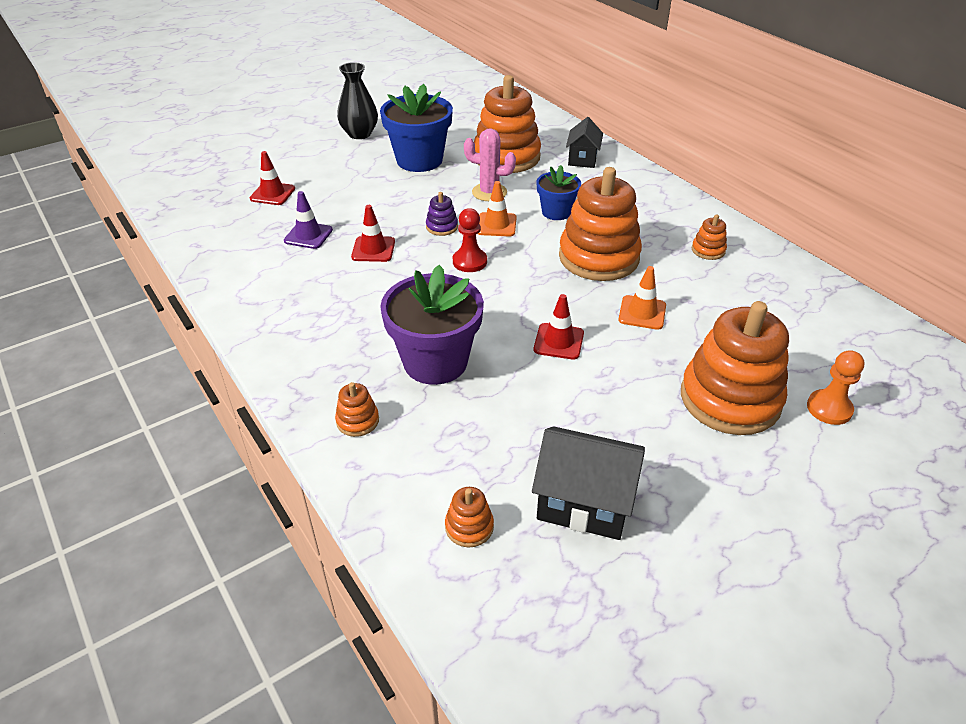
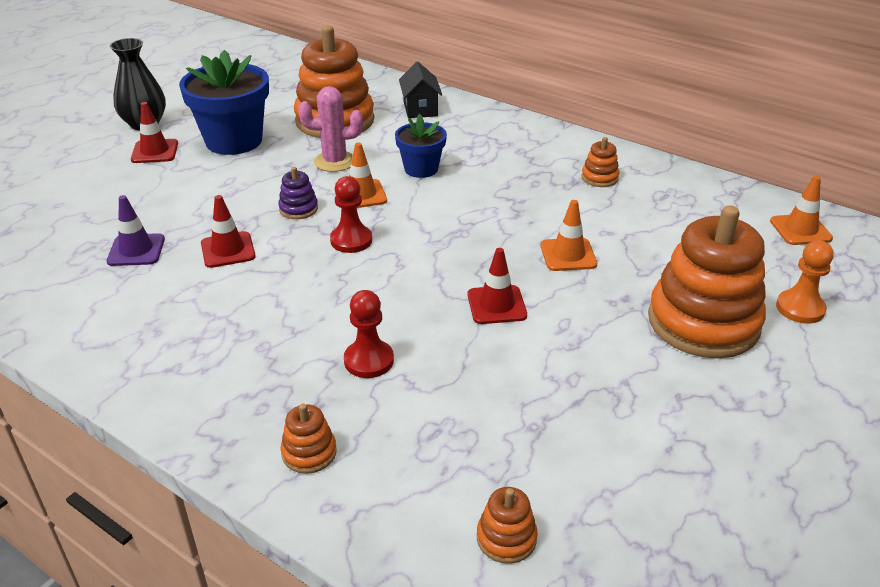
camera: 20 degrees left, 5 degrees down
red traffic cone [250,151,295,205] -> red traffic cone moved to [131,102,178,163]
purple flower pot [380,265,484,385] -> red pawn [344,290,394,378]
black house [532,426,645,540] -> none
orange stacking toy [559,167,642,281] -> none
none -> orange traffic cone [770,176,833,245]

